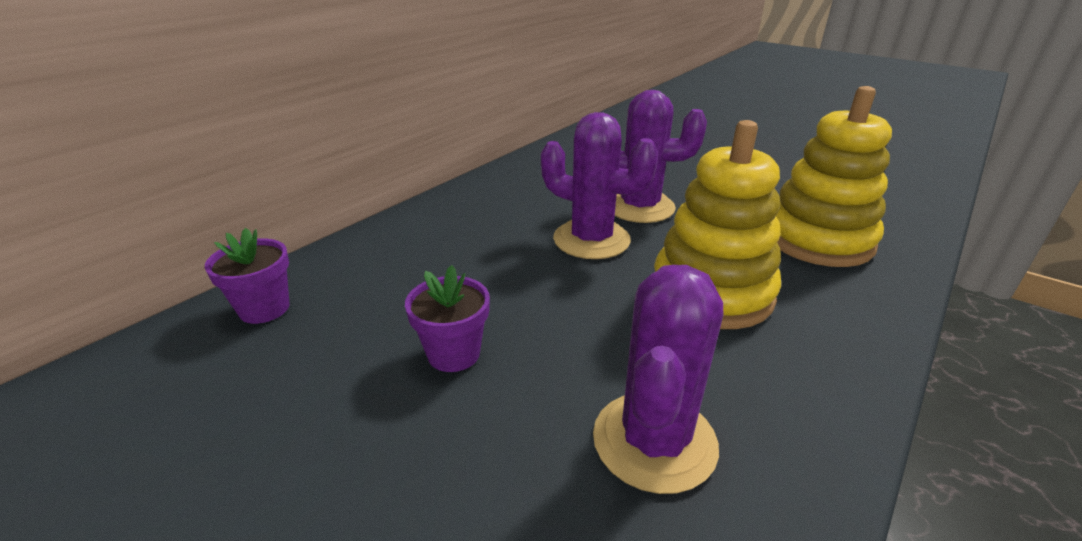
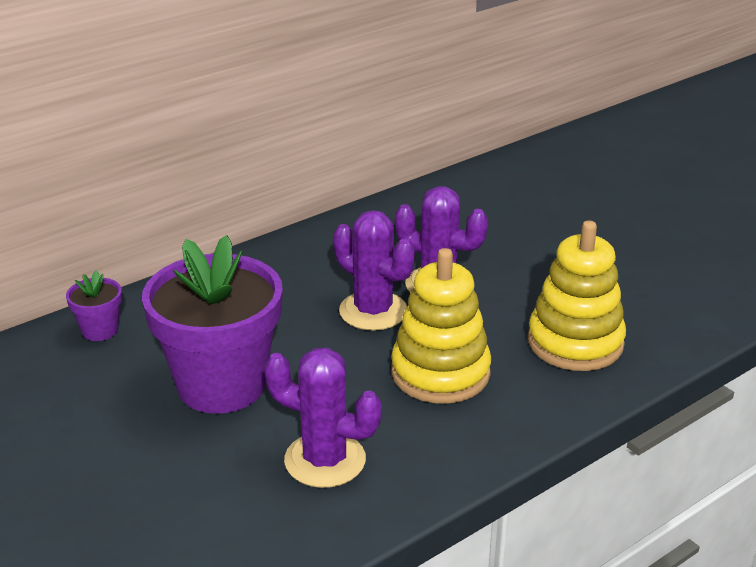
camera: 15 degrees right, 0 degrees up
purple flower pot [405,265,490,372] -> purple flower pot [142,235,283,414], size x2.32
purple cactus [593,265,723,494] -> purple cactus turned 75 degrees clockwise [264,348,382,488]

